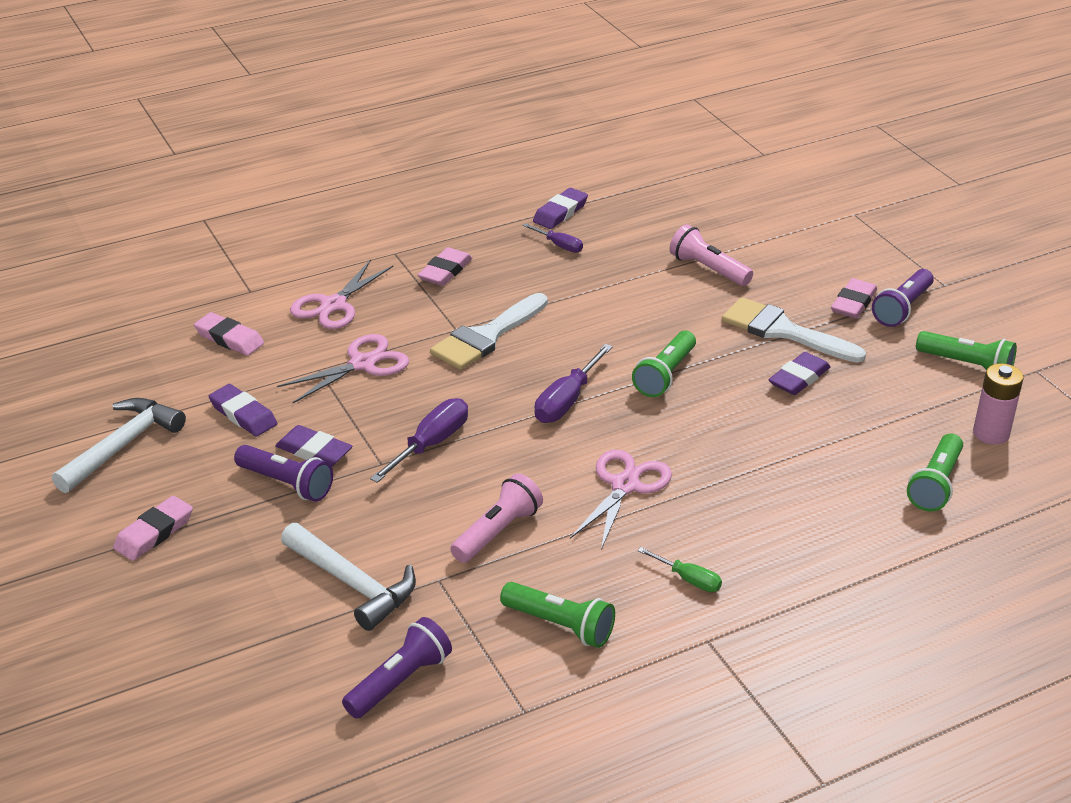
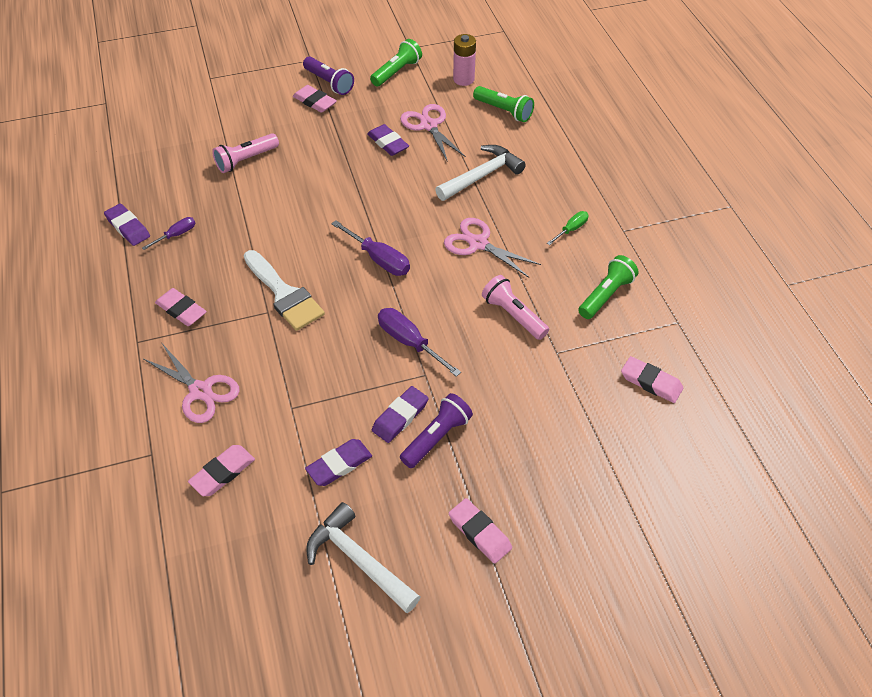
camera: 80 degrees left, 15 degrees up
pink scissors [277,334,409,403] -> pink scissors moved to [400,104,466,162]
white hammer [281,523,416,631] -> white hammer moved to [435,145,526,201]
purple flashlight [342,617,452,719] -> pink eraser [621,356,683,403]
green flashlight [632,331,696,397] -> none
white brush [722,297,866,363] -> none

